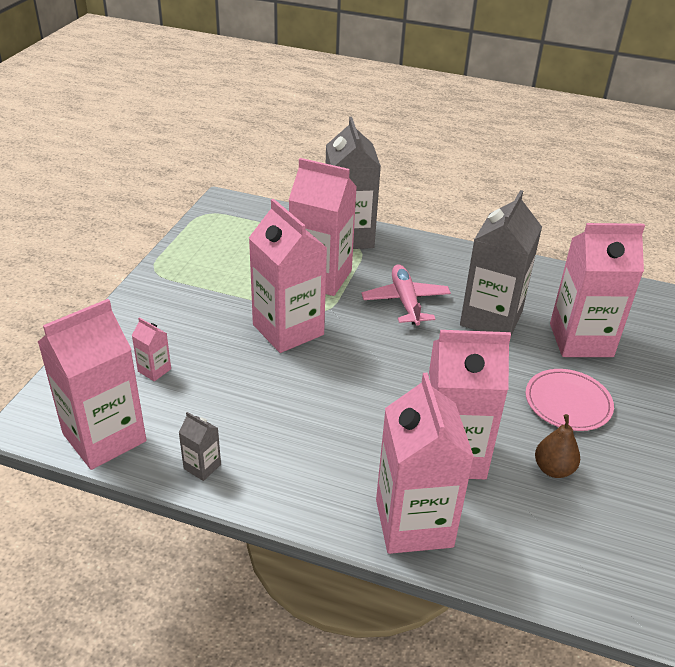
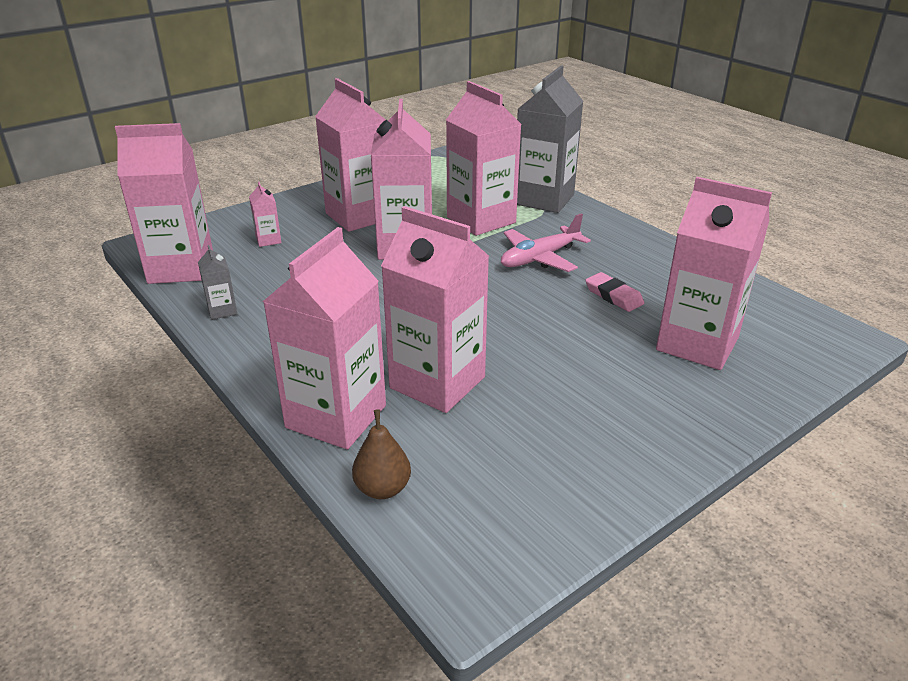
camera: 35 degrees right, 5 degrees down
pink plane [361,264,451,326] -> pink plane turned 150 degrees counterclockwise [501,213,591,272]
grey carton [460,190,542,336] -> pink eraser [585,272,644,312]
pink plate [526,369,614,431] -> none
brown pear [535,414,580,478] -> brown pear moved to [352,409,411,499]
none -> pink carton [315,78,386,232]

